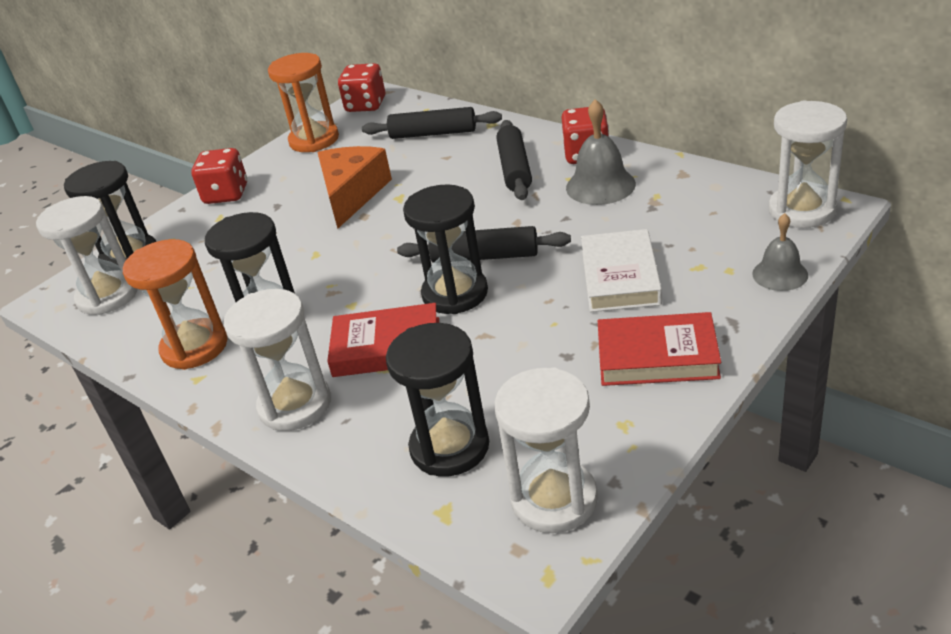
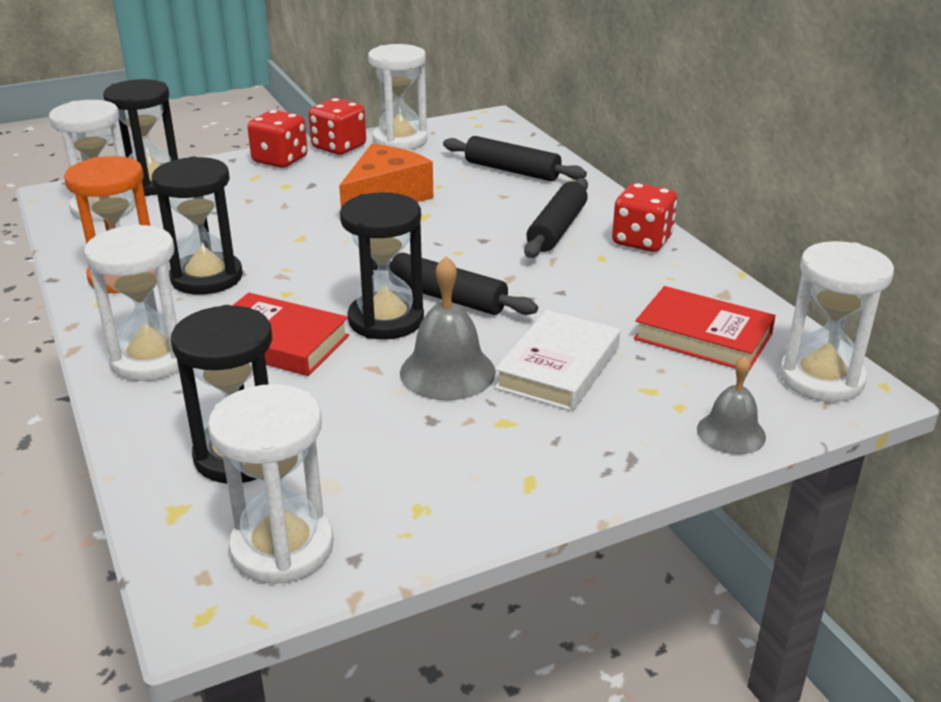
camera: 20 degrees right, 5 degrees down
orange hourglass [268,53,339,152] -> white hourglass [368,44,428,150]
red dice [338,63,385,112] -> red dice moved to [309,98,366,155]
grey bell [566,99,636,205] -> grey bell moved to [400,256,496,400]
red book [598,312,721,386] -> red book moved to [634,286,776,371]

